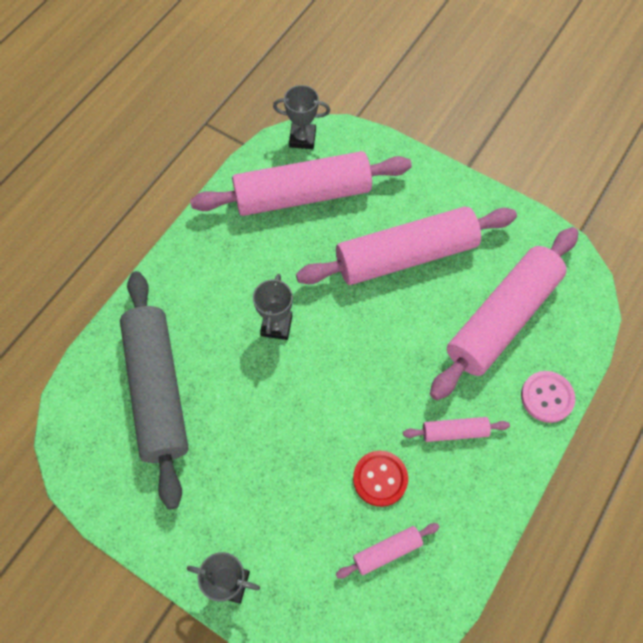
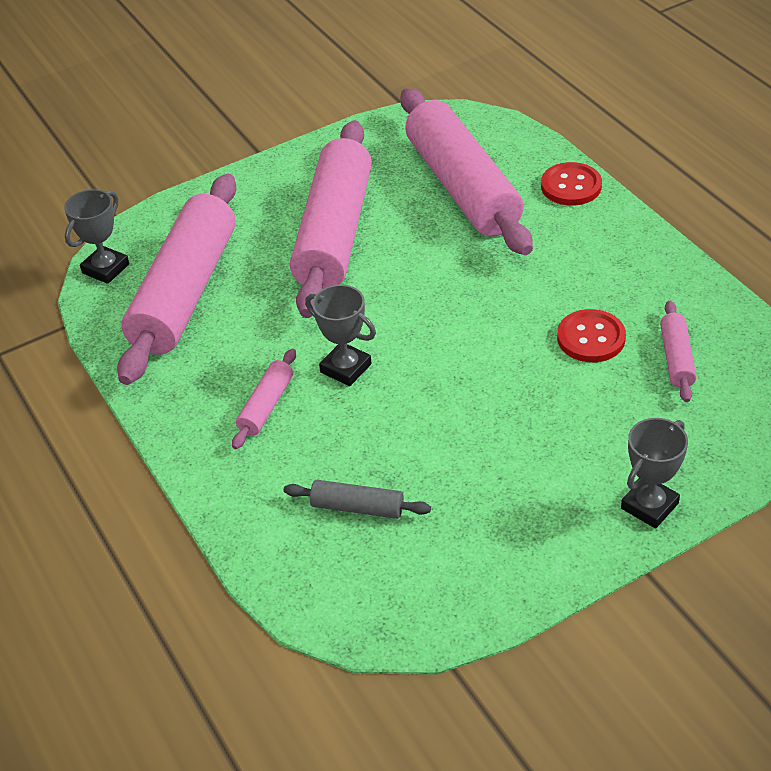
camera: 60 degrees left, 20 degrees down
grey rolling pin [120,271,189,509] -> grey rolling pin [284,480,431,519], size x0.42
pink rolling pin [403,417,510,442] -> pink rolling pin moved to [232,349,296,449]
pink button [521,371,575,423] -> red button [541,162,602,206]

